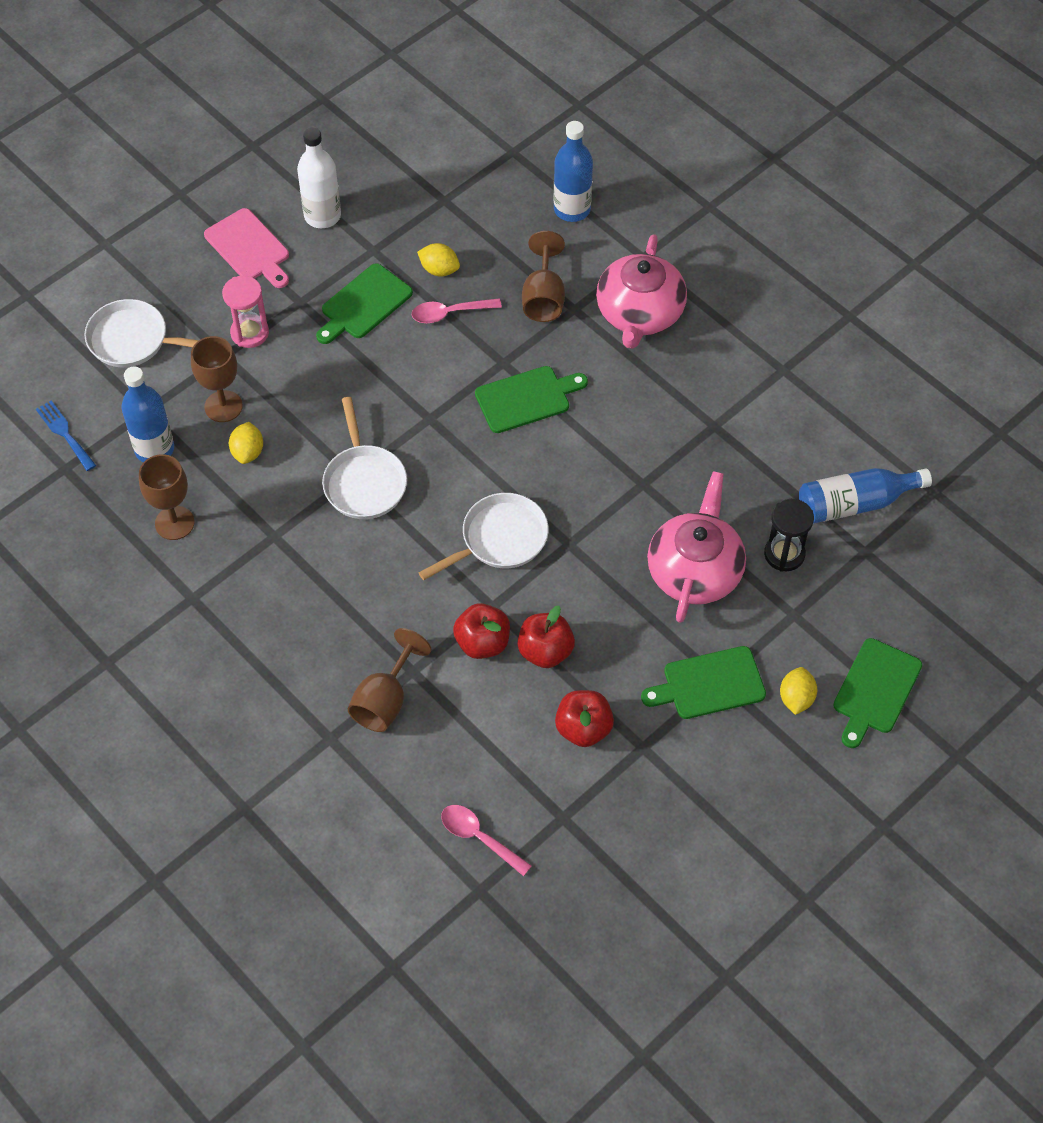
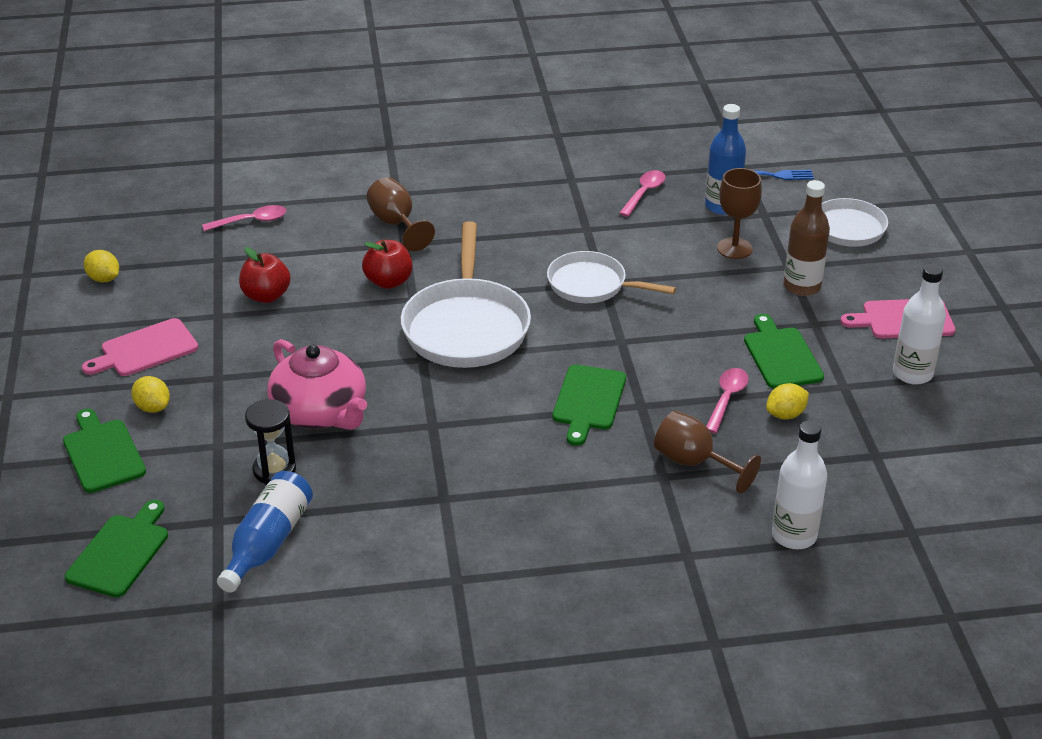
camera: 125 degrees right, 20 degrees down
brown goblet [139,454,195,540] -> pink spoon [619,170,665,217]
pink hourglass [222,276,269,348] -> brown bottle [783,180,830,296]
yellow lemon [229,422,263,464] -> yellow lemon moved to [84,250,119,282]
white pan [419,493,549,580] -> white pan [401,221,531,368], size x1.59
red apple [517,606,575,668] -> none
blue bottle [553,121,593,222] -> white bottle [772,421,827,549]
pink teapot [596,234,687,349] -> none
green cutting board [641,646,766,719] -> green cutting board moved to [65,500,168,597]
none -> pink cutting board [82,318,198,376]

